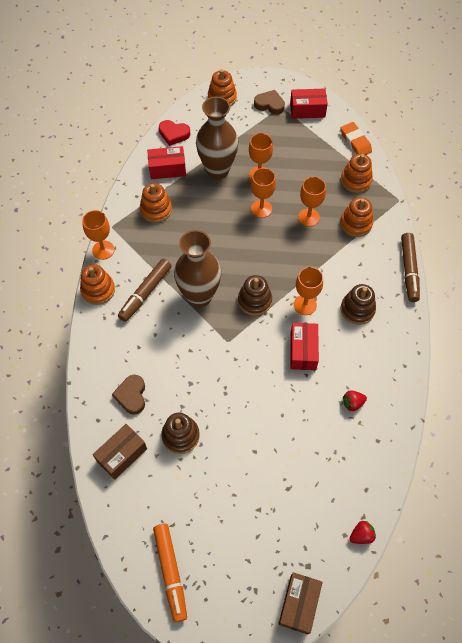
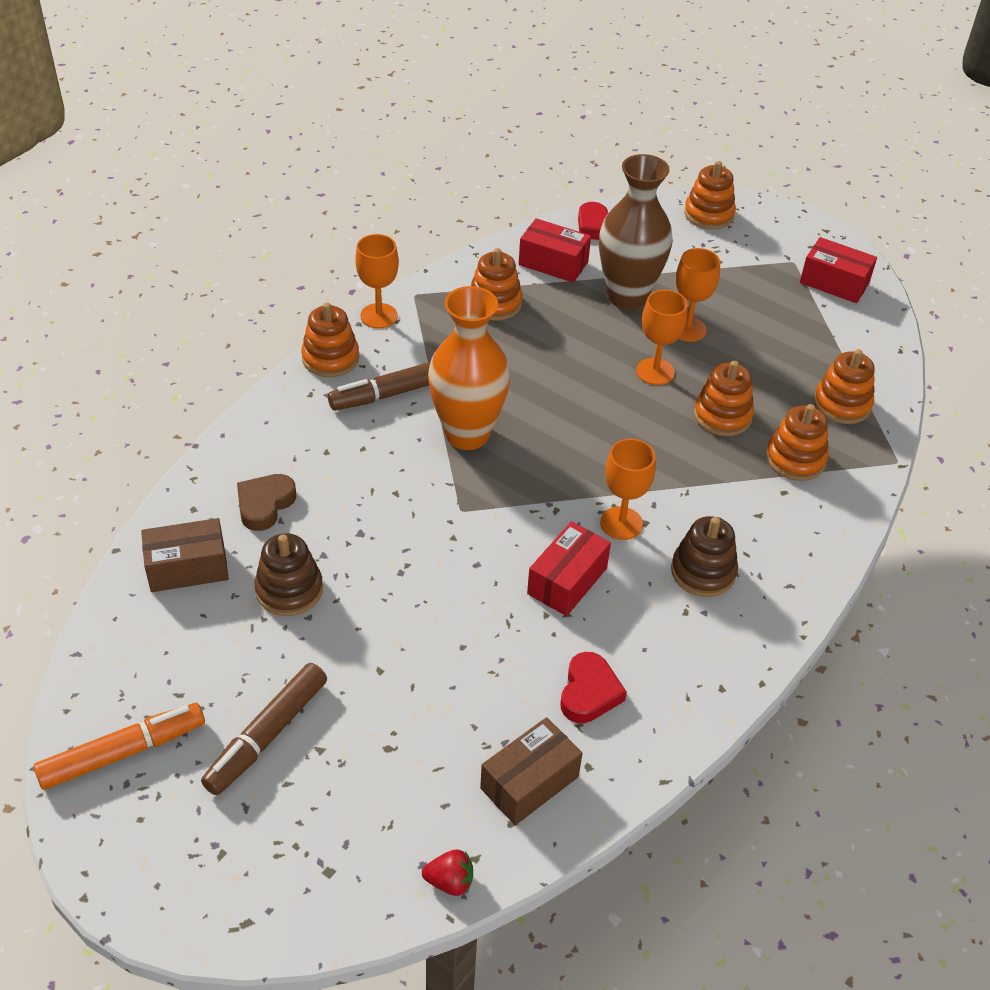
camera: 30 degrees right, 15 degrees down
orange marker [153,524,187,623] -> orange marker turned 135 degrees counterclockwise [34,703,205,790]
brown vase [174,230,221,307] -> orange vase [428,286,510,450]
brown stacking toy [238,275,272,316] -> none
brown heart [254,90,285,115] -> none
brown box [278,572,323,635] -> brown box moved to [480,717,583,825]
orange goblet [298,177,326,227] -> orange stacking toy [694,361,754,436]
orange eraser [341,122,372,155] -> none
red strawberry [343,391,367,411] -> red heart [561,652,627,723]
brown marker [401,233,420,302] -> brown marker moved to [201,663,327,795]

